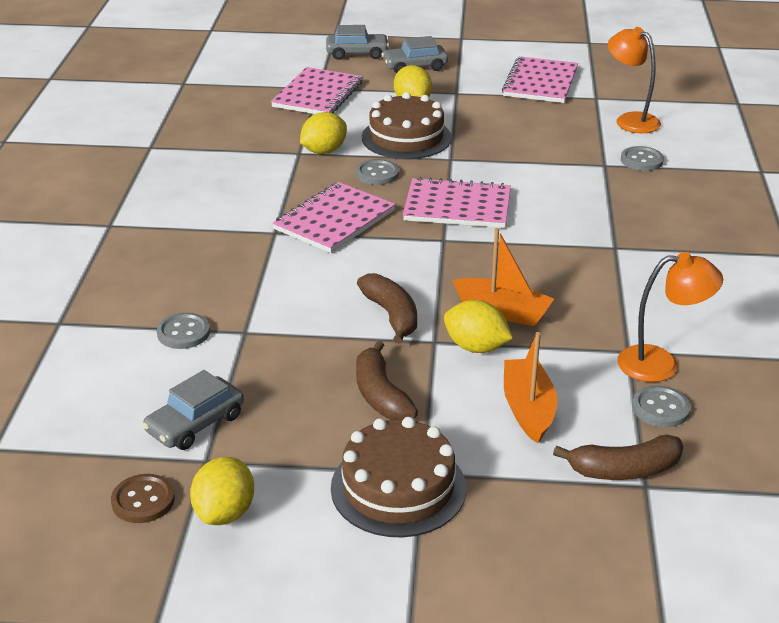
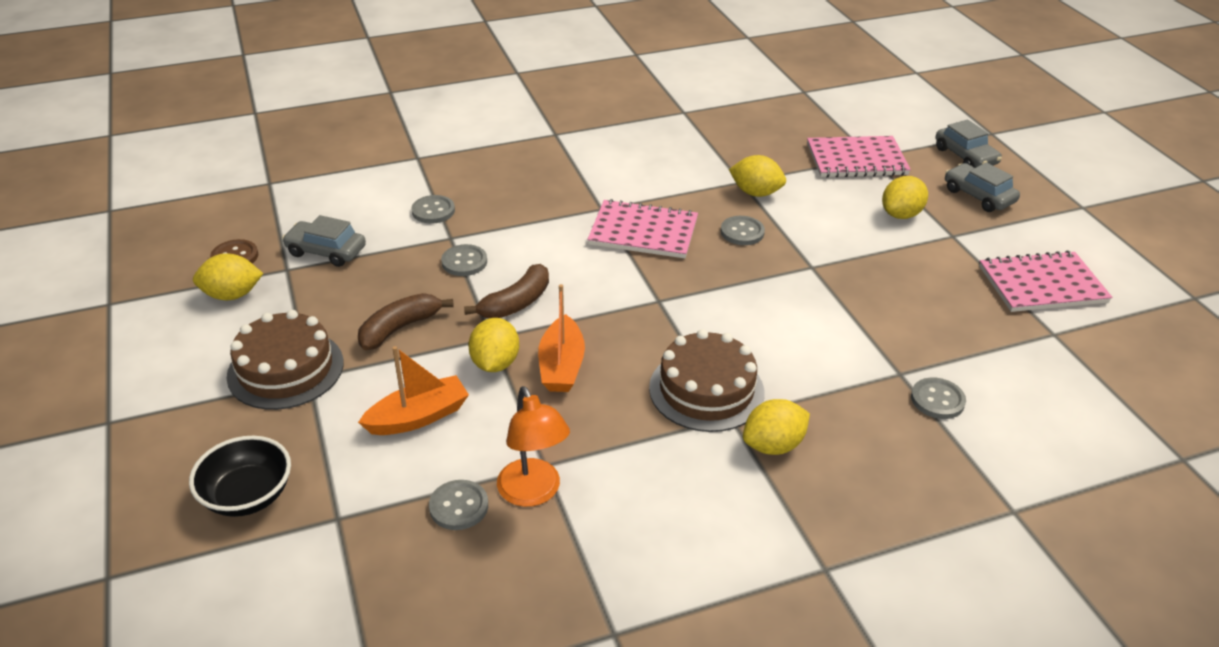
camera: 65 degrees right, 5 degrees up
brown cake [362,92,452,159] -> brown cake moved to [649,329,764,432]
pink notebook [403,177,511,228] -> none
brown banana [553,435,683,480] -> none
orange lamp [608,27,661,133] -> none
none -> black bowl [189,436,291,517]
none -> grey button [441,244,487,276]
none -> yellow lemon [743,399,810,455]

